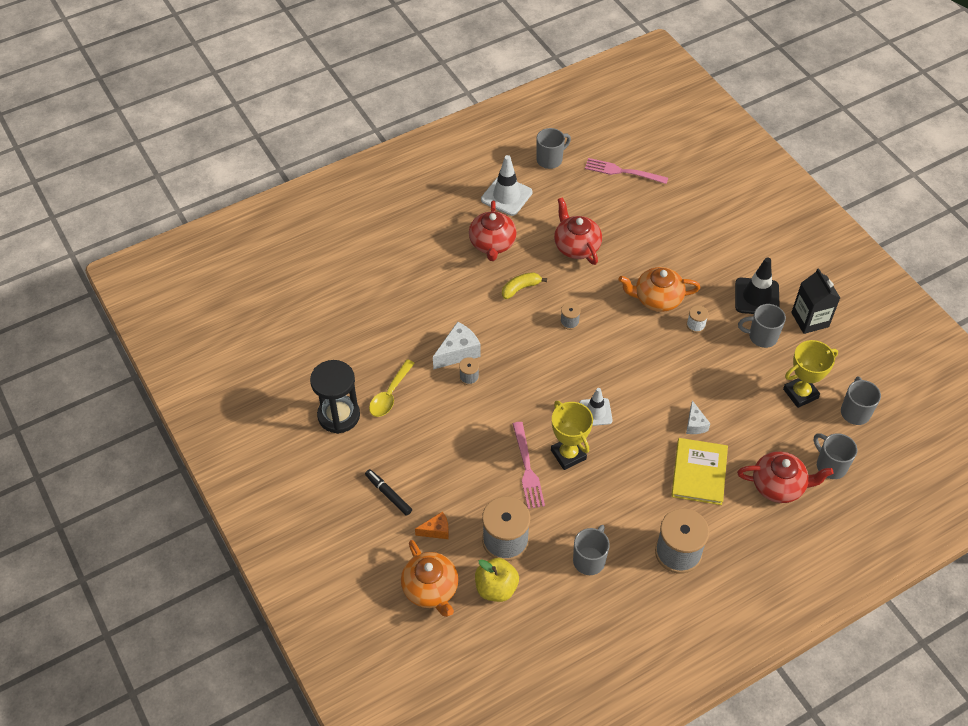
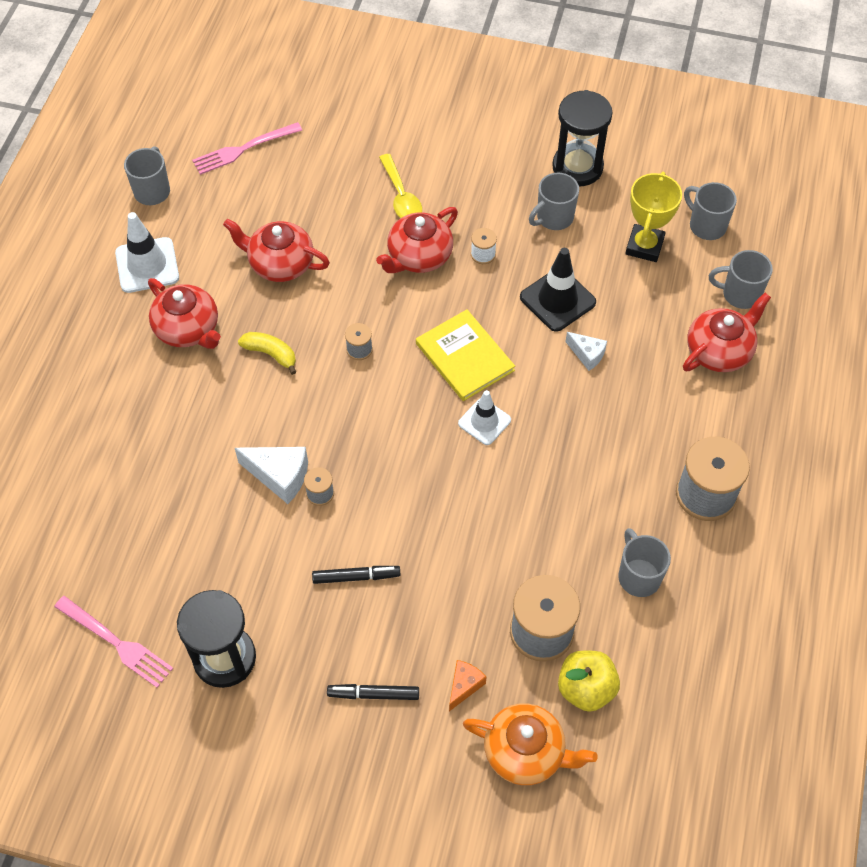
camera: 45 degrees left, 5 degrees up
yellow spoon [369,359,415,417] -> yellow spoon moved to [379,154,422,218]
white cheese [433,322,481,370] -> white cheese turned 105 degrees clockwise [235,447,308,504]
yellow banana [502,272,547,299] -> yellow banana turned 105 degrees clockwise [238,332,296,375]
pink fork [513,422,545,509] -> pink fork moved to [54,596,173,688]
yellow trophy [551,401,593,470] -> none
orange teapot [619,267,700,312] -> red teapot [376,207,458,273]
yellow book [671,438,728,505] -> yellow book moved to [416,309,515,401]
black traffic cone [735,257,780,314] -> black traffic cone moved to [520,248,596,332]
black carton [791,268,840,334] -> black hourglass [552,90,613,186]
none -> black marker [312,566,400,584]

